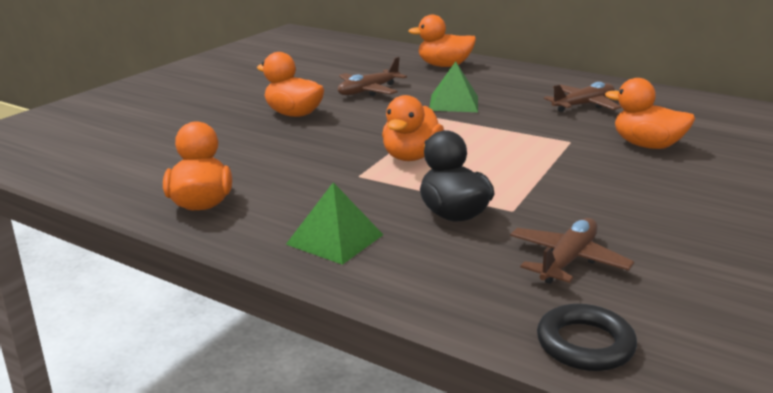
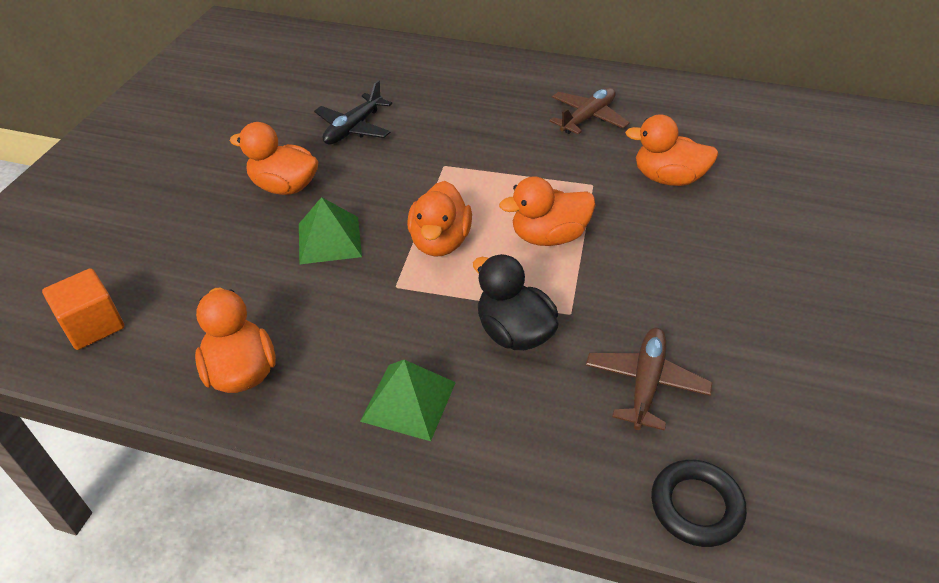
camera: 15 degrees left, 20 degrees up
brown plane [338,57,407,96] -> black plane [314,80,392,145]
orange duck [408,15,476,67] -> orange duck moved to [499,176,595,246]
green pyramid [429,62,478,112] -> green pyramid moved to [299,197,362,265]
none -> orange cube [42,268,125,350]

